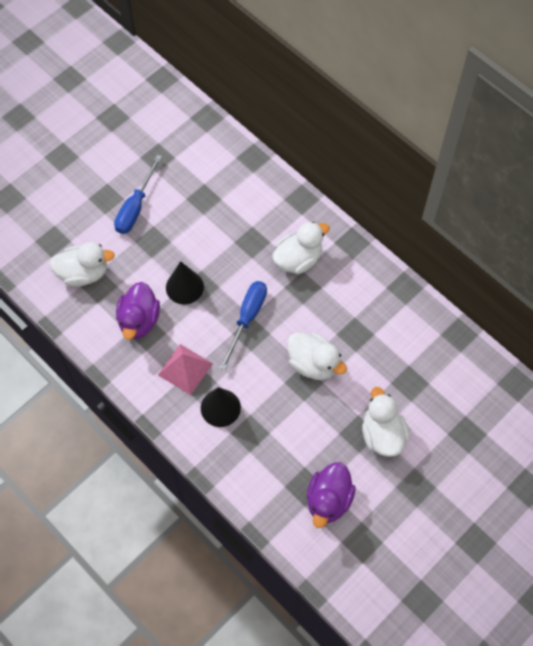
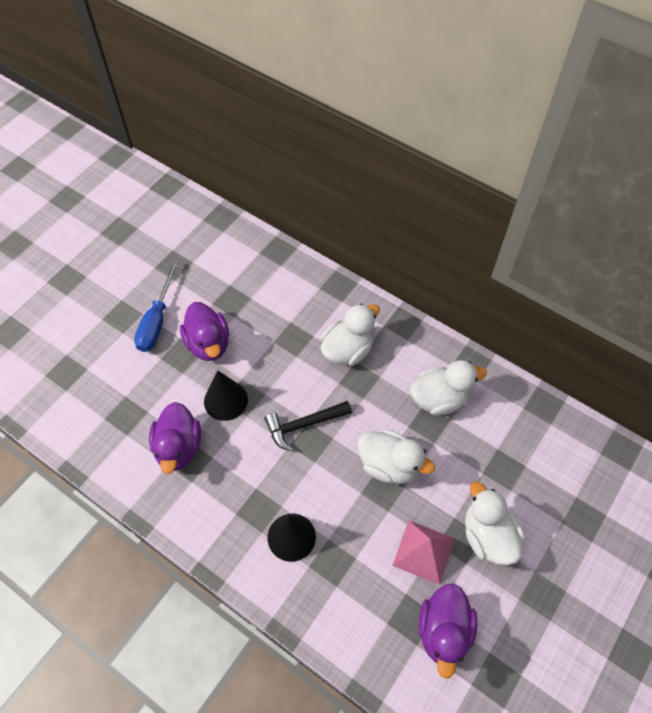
camera: 10 degrees left, 5 degrees down
white duck [49,242,115,287] -> white duck moved to [410,360,487,415]
pink pyramid [158,344,213,395] -> pink pyramid moved to [392,520,455,585]
blue screwdriver [220,281,267,370] -> black hammer [264,401,352,452]
none -> purple duck [180,302,229,361]

